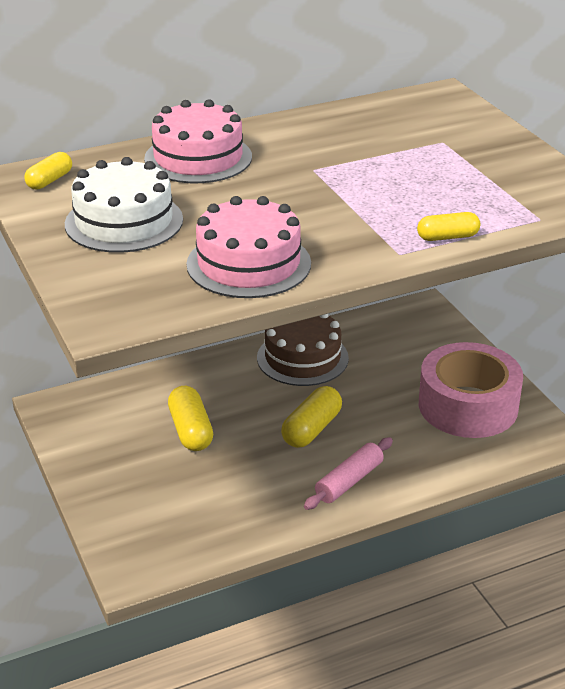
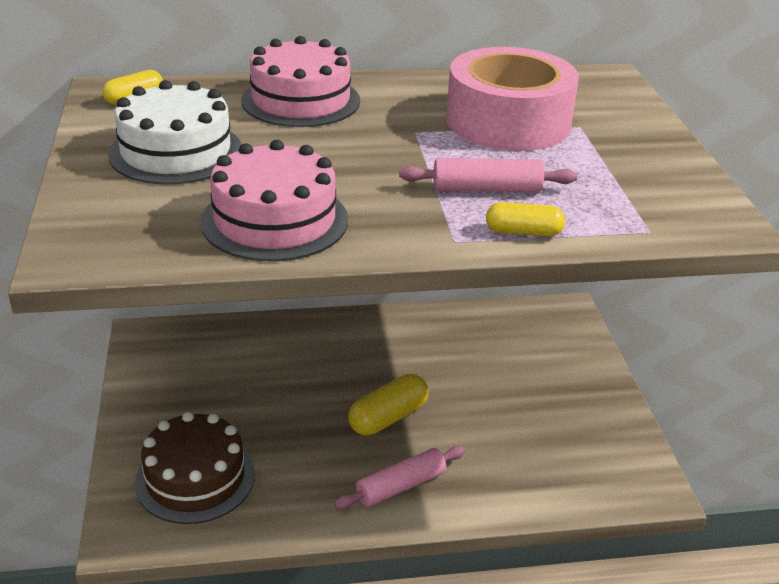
camera: 15 degrees right, 0 degrees up
yellow capsule [168,386,213,451] -> none
brown cake [257,314,349,386] -> brown cake moved to [135,412,255,524]
pink tape [419,342,523,438] -> pink tape moved to [446,47,579,151]
none -> pink rolling pin [399,158,577,192]

